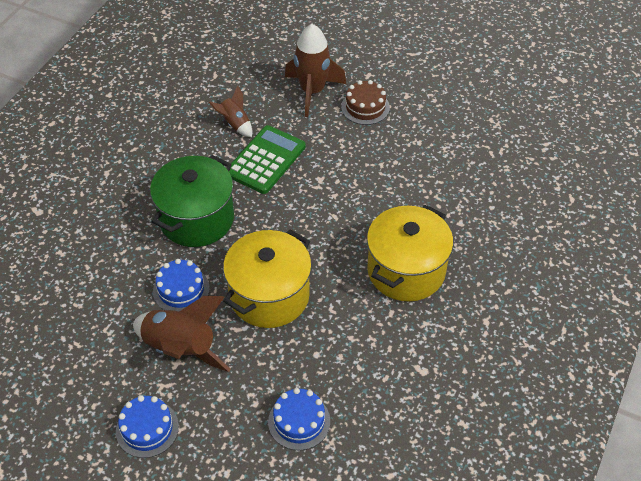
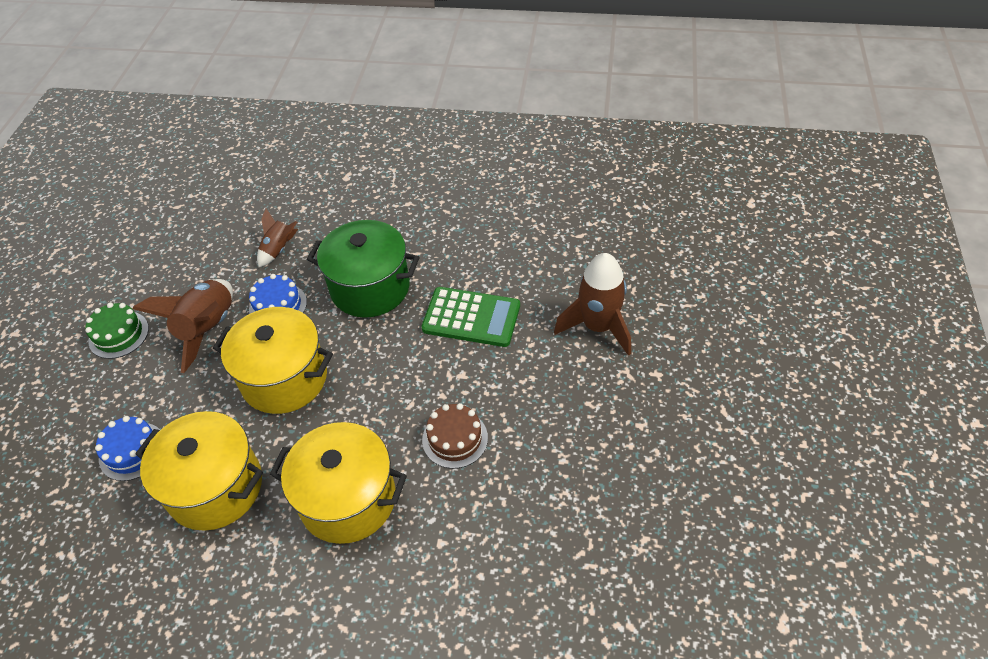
camera: 75 degrees right, 0 degrees up
blue cake [116,395,179,458] -> green cake [85,302,149,359]
brown rocket [208,85,252,137] -> brown rocket moved to [257,209,298,267]
brown cake [341,80,390,125] -> brown cake moved to [422,403,488,469]
none -> yellow pot [135,411,263,531]

